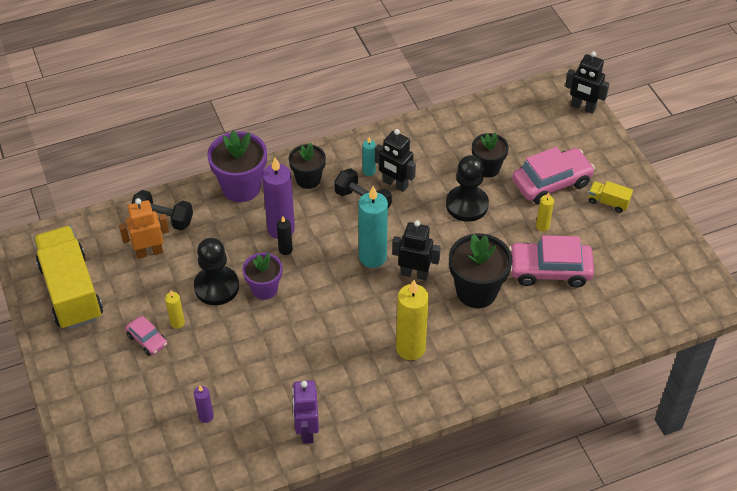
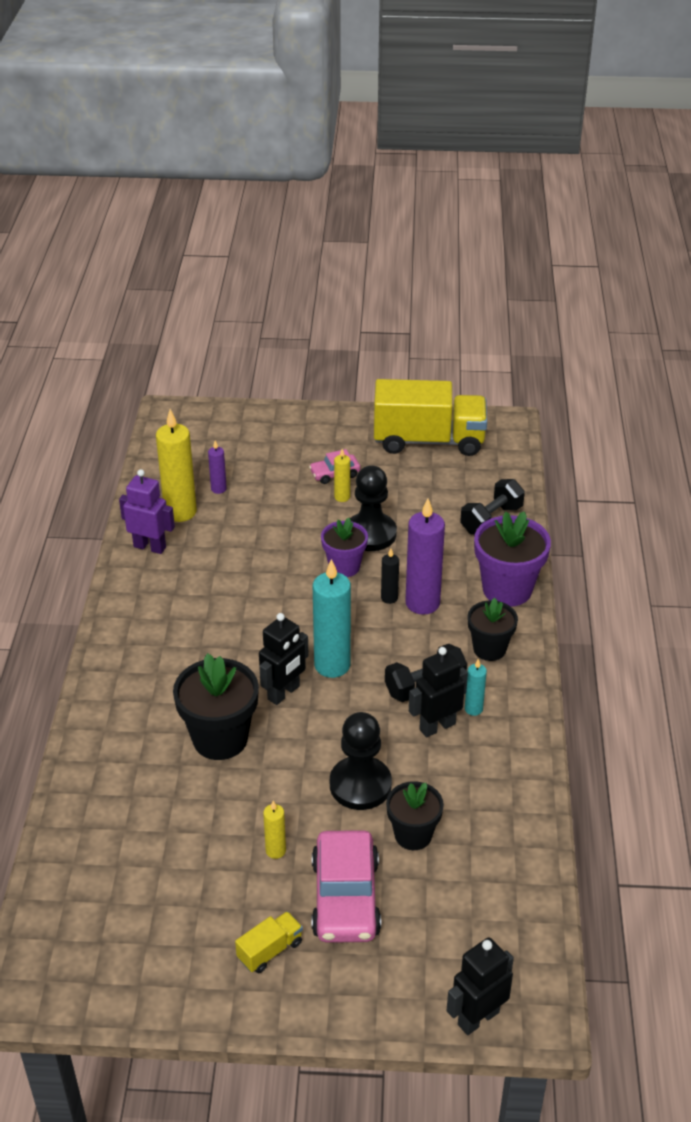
camera: 115 degrees right, 10 degrees down
orange robot [119,198,169,259] -> none
yellow candle [396,280,429,360] -> yellow candle moved to [156,409,197,522]
pink car [509,235,594,288] -> none

